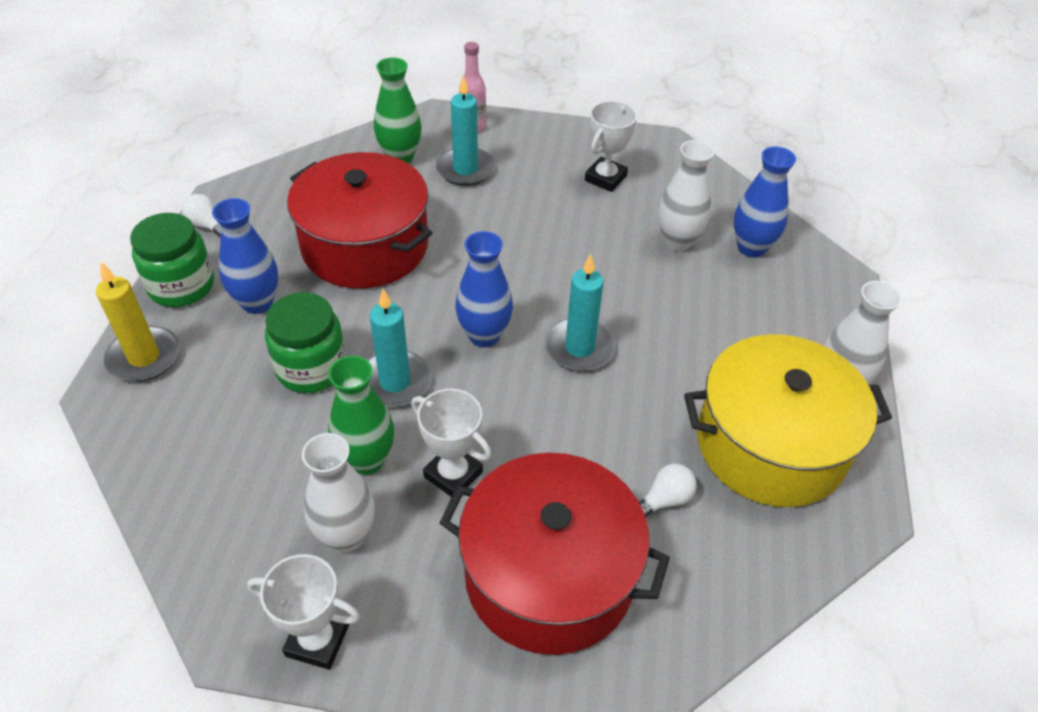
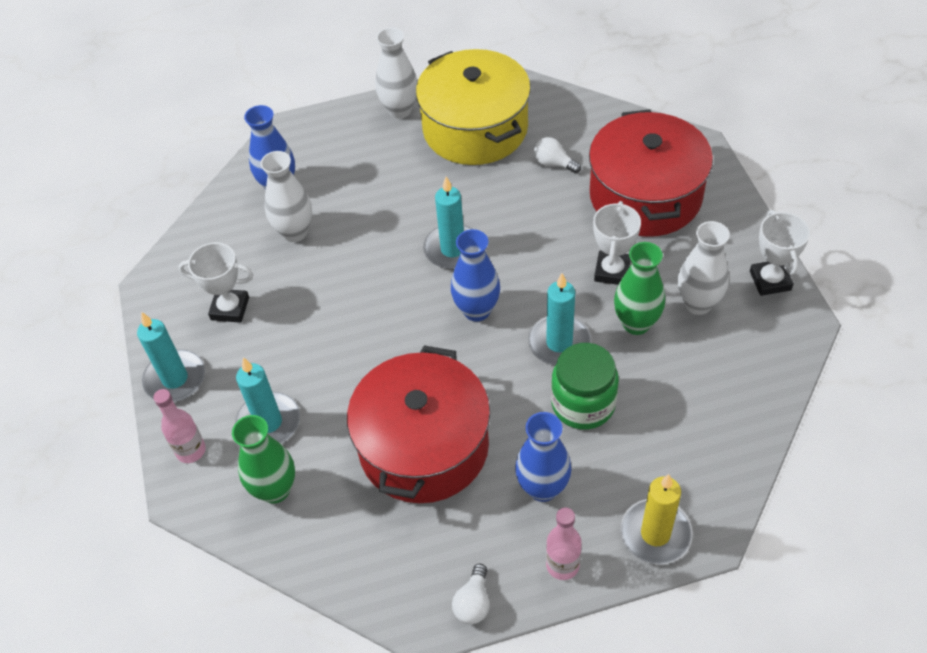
camera: 110 degrees left, 5 degrees up
green jar [130,213,214,307] -> pink bottle [546,508,582,580]
none -> turquoise candle [137,312,205,402]

